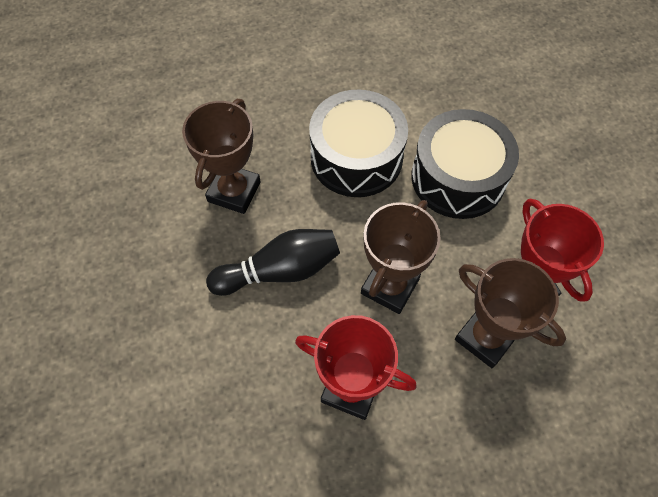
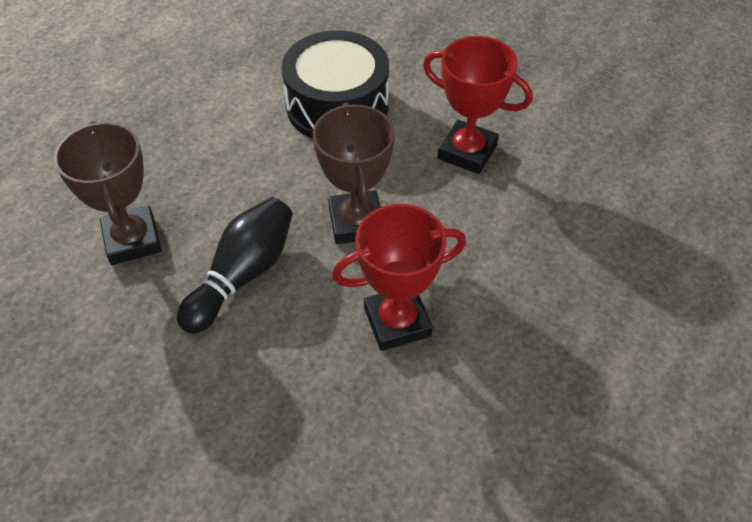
camera: 40 degrees left, 10 degrees down
black drum [309,89,408,197] -> none
brown trophy [455,258,566,368] -> none

